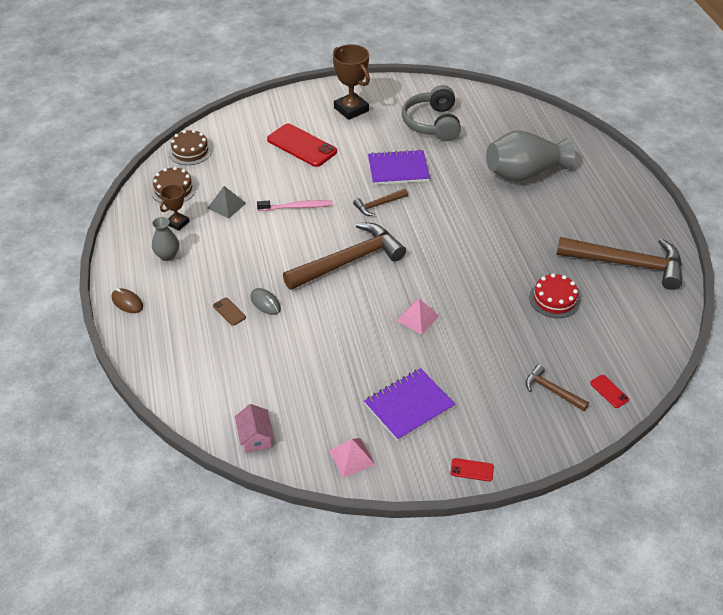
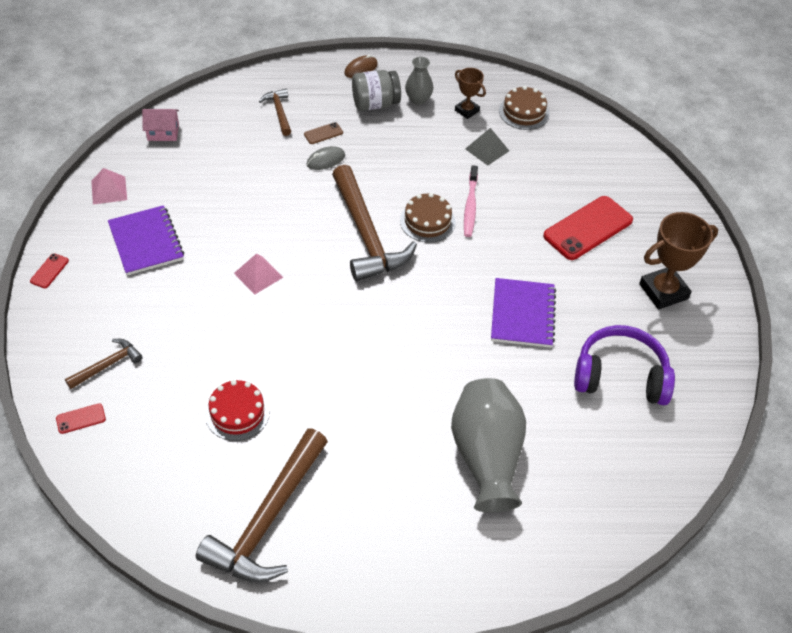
camera: 100 degrees right, 5 degrees up
brown cake [169,130,212,165] -> brown cake moved to [400,193,456,243]
brown hammer [353,189,408,216] -> brown hammer moved to [259,89,291,136]
grey headphones [402,85,461,141] -> purple headphones [574,325,675,405]
none -> grey jar [352,70,401,111]

